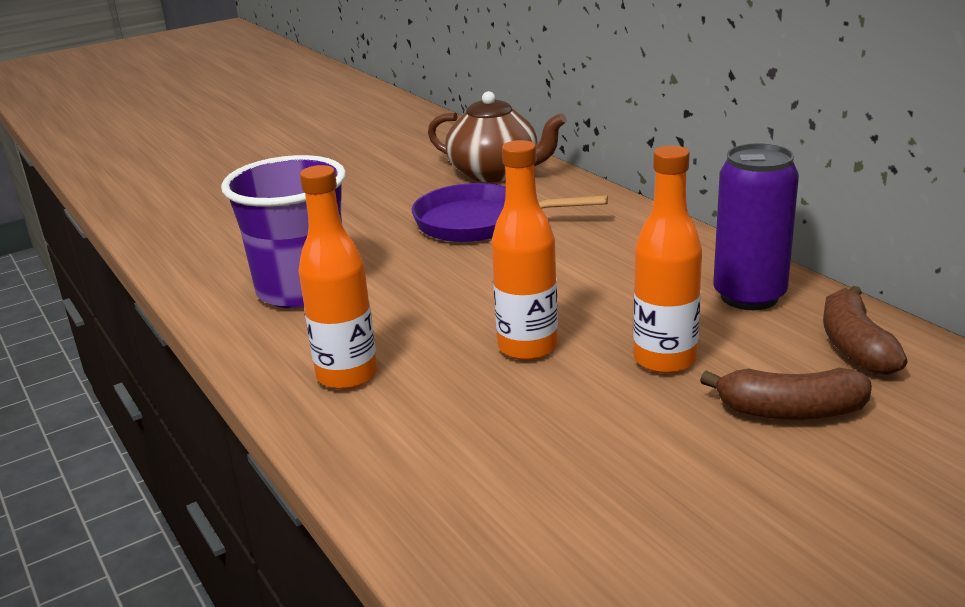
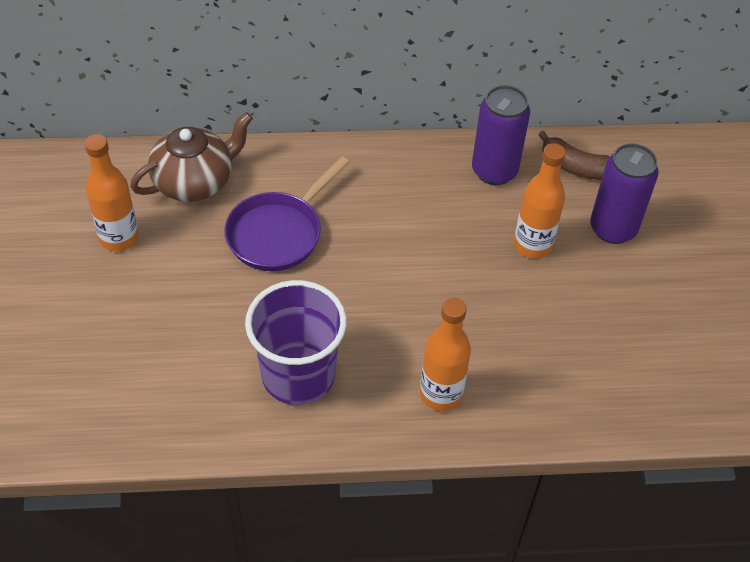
camera: 65 degrees left, 25 degrees up
orange bottle [491,140,558,361] -> orange bottle moved to [85,134,139,251]
brown banana [700,368,872,420] -> purple can [590,143,659,244]

